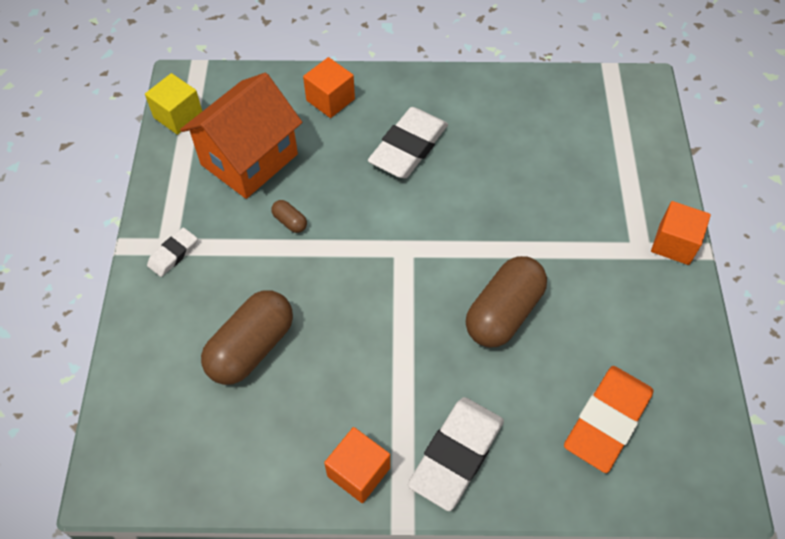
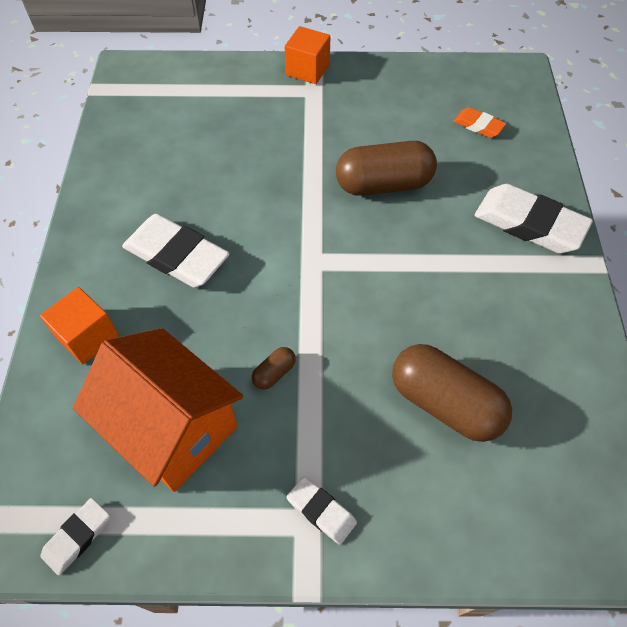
camera: 90 degrees left, 0 degrees up
yellow cube [145,73,202,135] -> white eraser [41,498,110,576]
orange cube [324,427,390,503] -> none
brown capsule [466,256,547,348] -> brown capsule turned 45 degrees counterclockwise [336,141,437,196]
orange eraser [564,366,654,473] -> orange eraser [453,107,506,138], size x0.51

